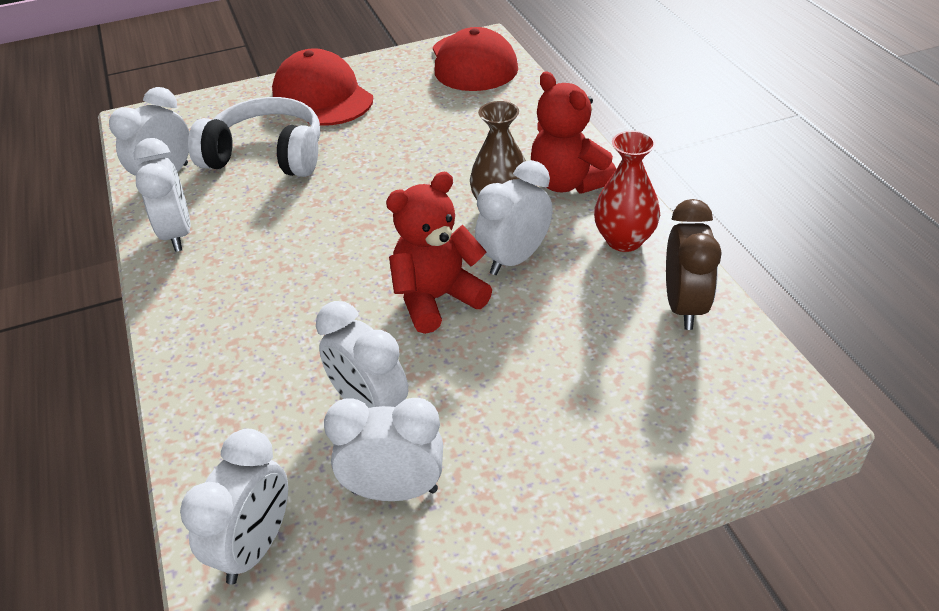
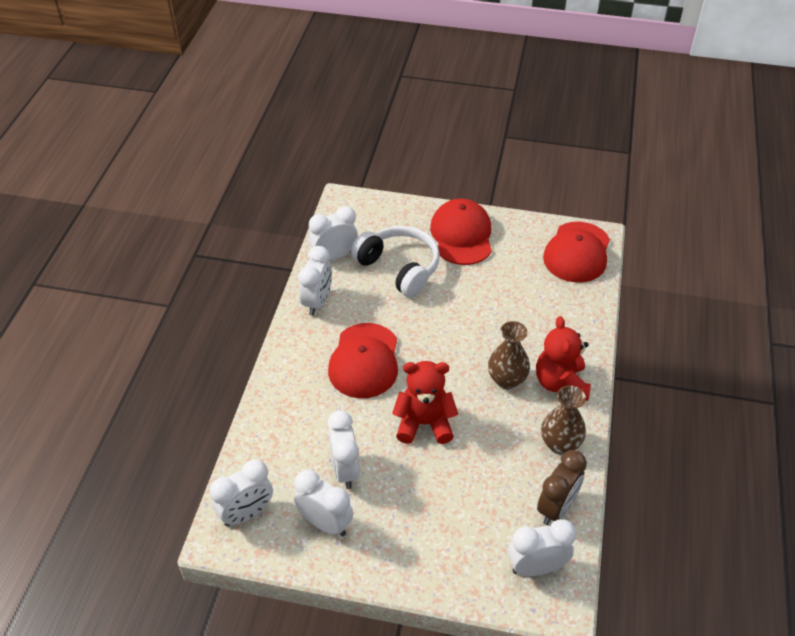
camera: 30 degrees right, 5 degrees up
white clock [475,160,553,275] -> white clock moved to [508,519,576,576]
red vase [594,131,660,252] -> brown vase [541,385,586,454]
none -> red cap [328,323,398,398]

